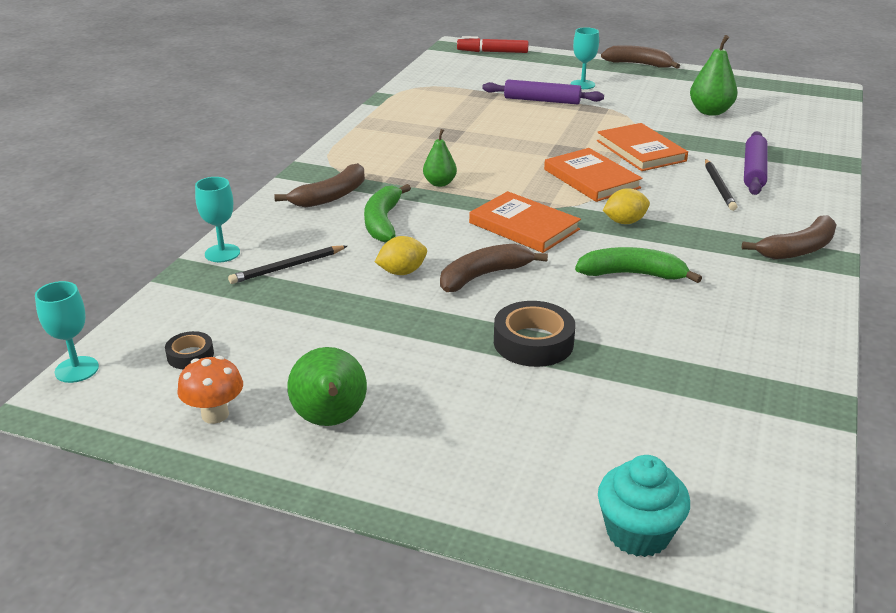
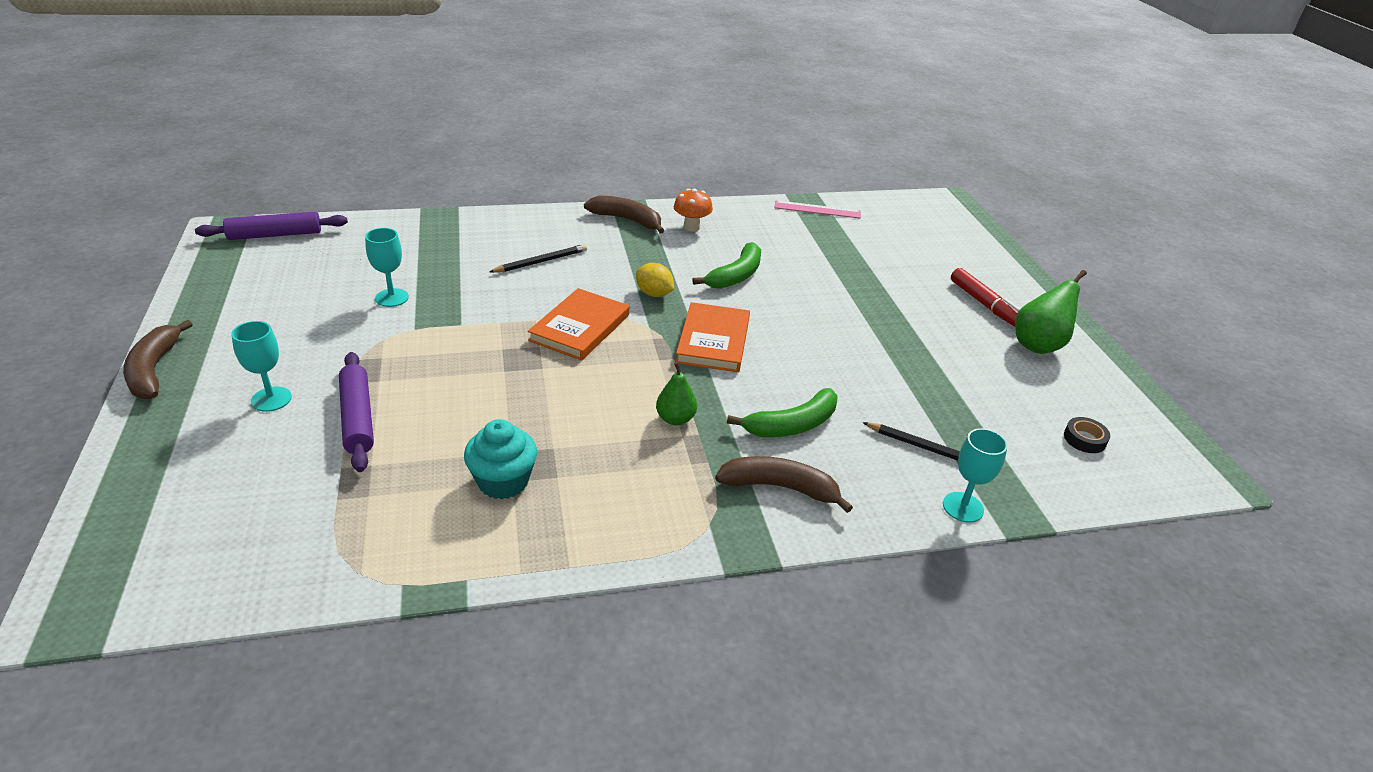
camera: 125 degrees left, 5 degrees up
turquoise goblet [35,281,99,383] -> turquoise goblet moved to [365,228,409,307]
orange mushroom [177,356,243,424] -> orange mushroom moved to [674,189,713,231]
yellow lemon [375,236,427,275] -> none
brown banana [440,244,548,292] -> none
red marker [457,36,529,53] -> red marker moved to [951,268,1020,327]
black tape [494,301,575,367] -> none
green banana [575,247,702,283] -> green banana turned 120 degrees counterclockwise [692,242,761,289]
orange book [597,123,688,171] -> none
turquoise cupcake [598,455,690,557] -> turquoise cupcake moved to [464,419,537,499]
green pear [690,35,738,116] -> none
purple rolling pin [744,131,768,195] -> purple rolling pin moved to [195,212,348,240]
none -> pink ruler [775,200,861,219]

